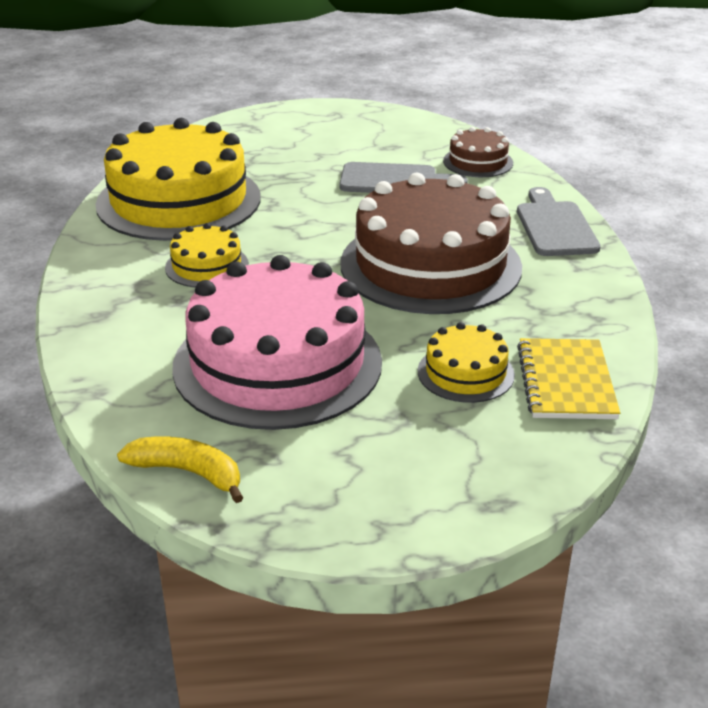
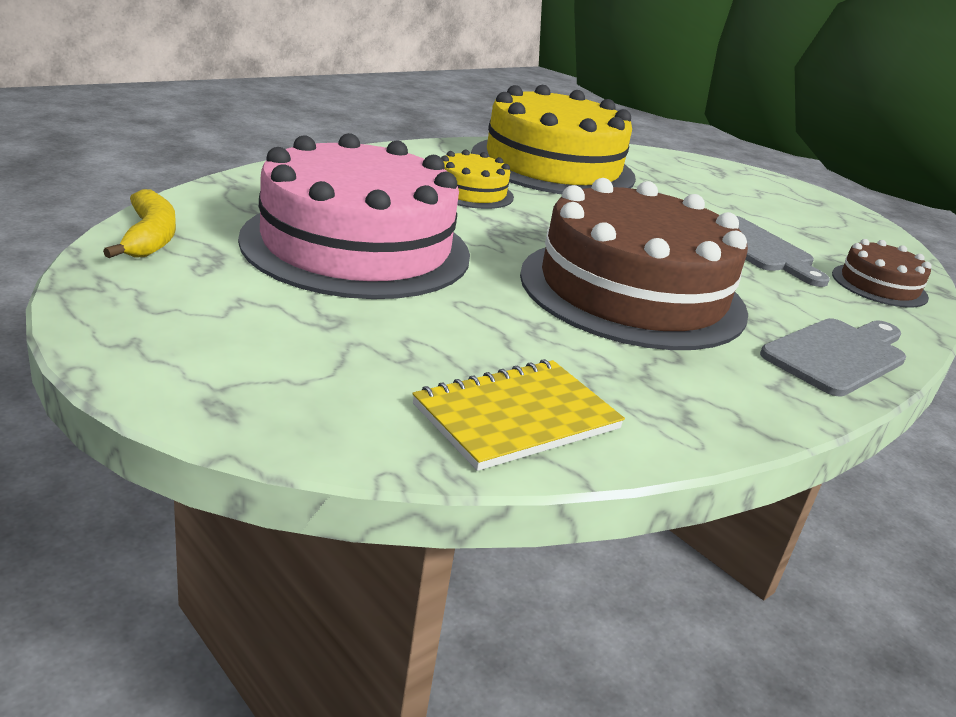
camera: 50 degrees right, 5 degrees down
yellow cake [418,322,515,403] -> none

